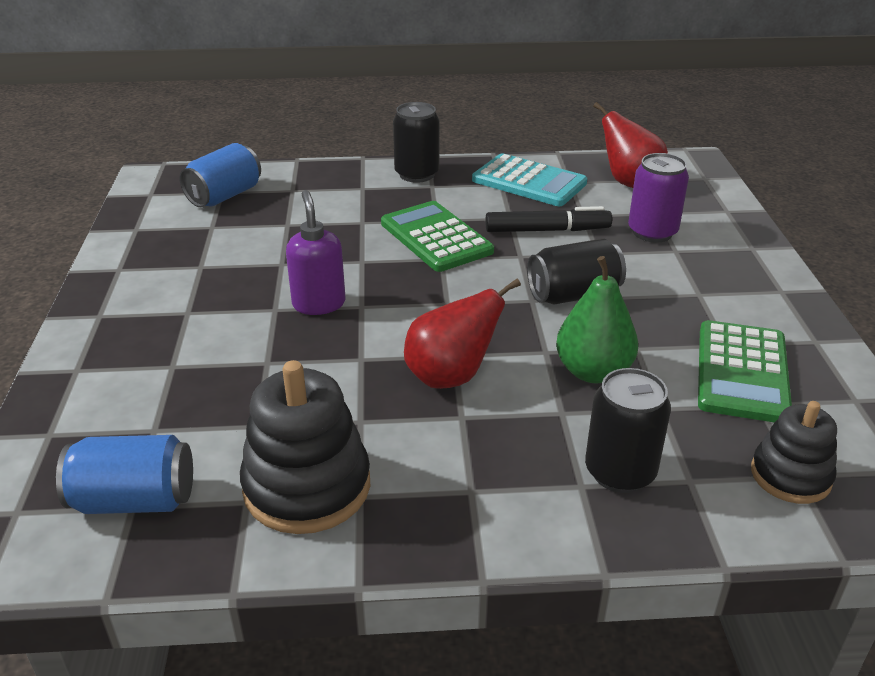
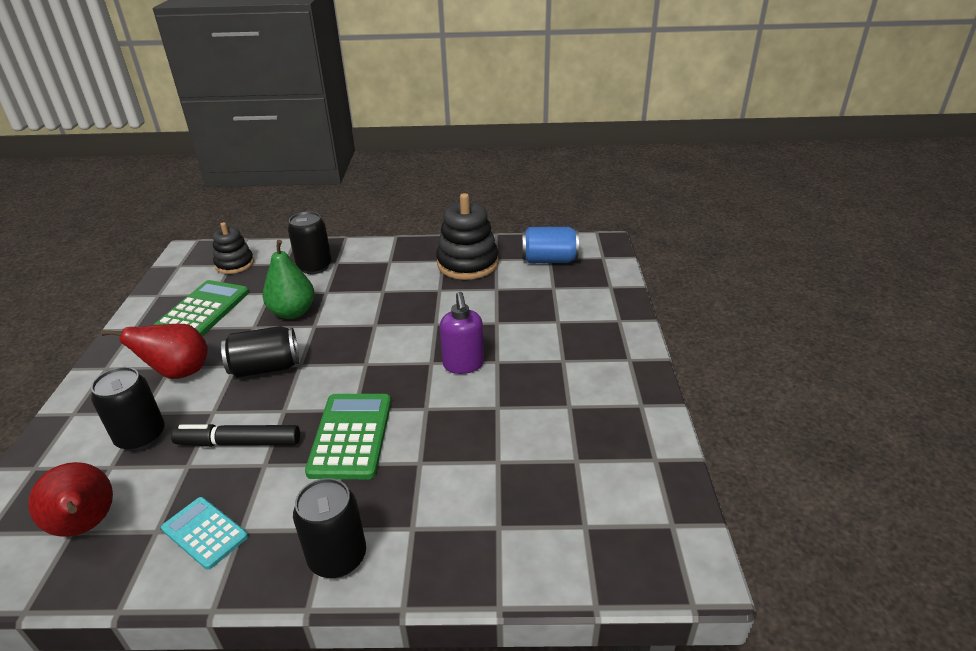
camera: 175 degrees left, 0 degrees up
blue can [179,143,261,207] -> none
green calculator [381,201,494,272] -> green calculator turned 150 degrees counterclockwise [305,394,391,479]
red pear [404,279,521,389] -> red pear moved to [102,324,208,379]
turquoise calculator [472,153,587,206] -> turquoise calculator [161,497,248,570], size x0.63
purple can [628,153,689,243] -> black can [91,367,165,451]

